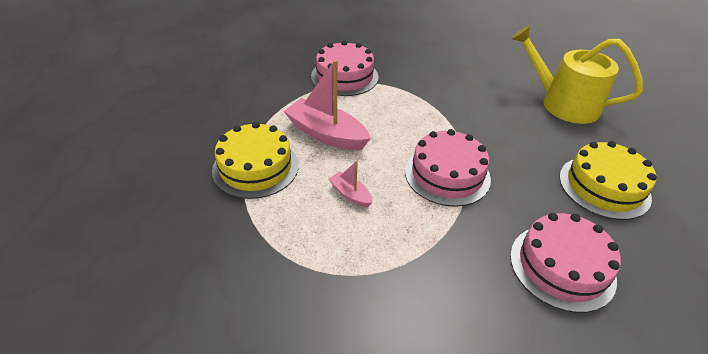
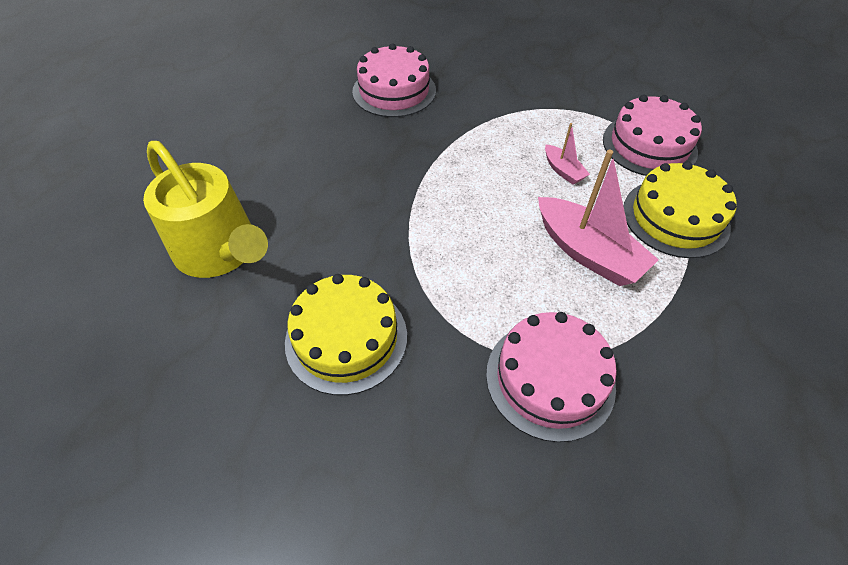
camera: 165 degrees left, 10 degrees up
pink cake [405,129,491,207] -> pink cake moved to [603,95,702,176]
yellow cake [559,141,657,220] -> yellow cake moved to [285,274,407,395]

